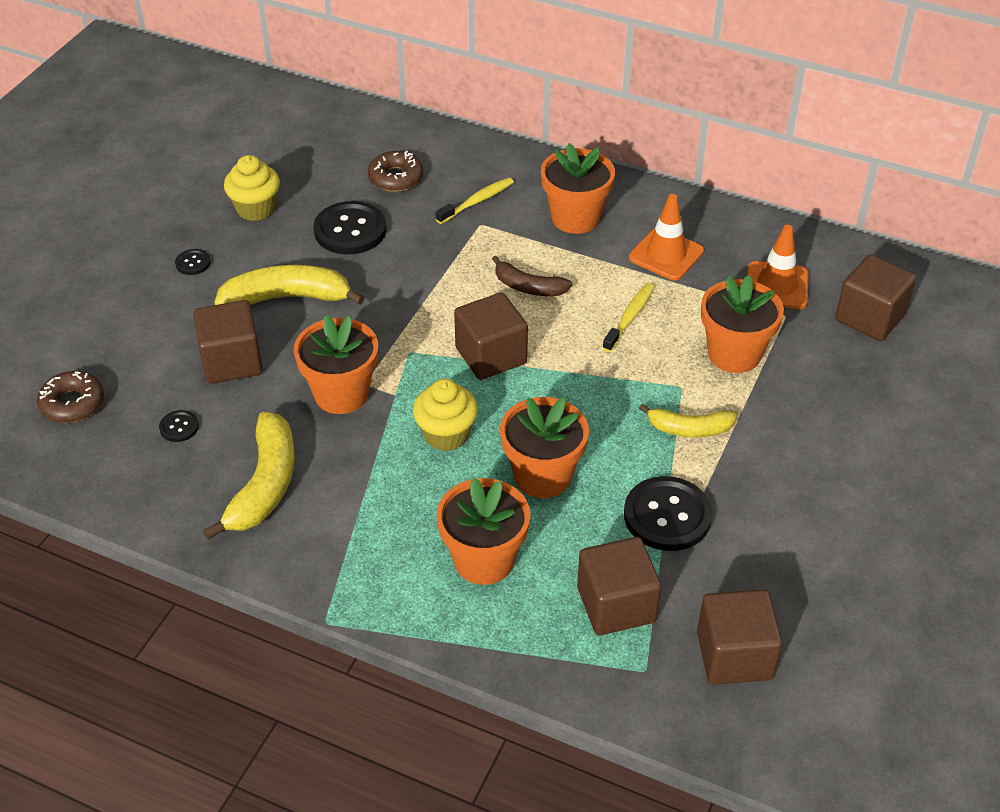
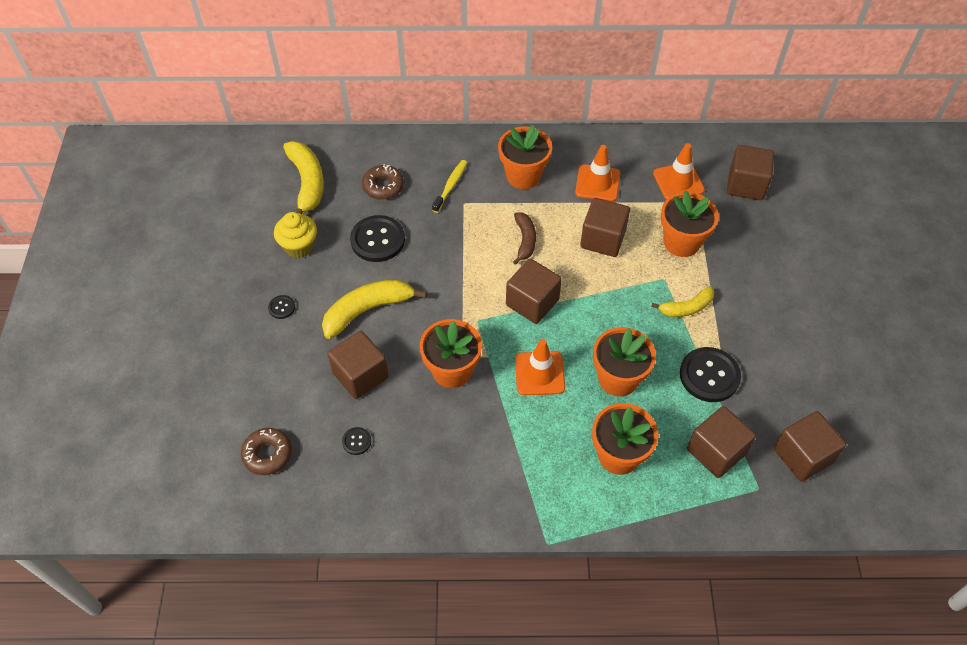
camera: 25 degrees left, 10 degrees up
yellow banana [203,412,295,540] -> yellow banana moved to [283,141,324,214]
yellow cupcake [413,379,478,451] -> orange traffic cone [515,339,565,395]
brown banana [492,256,572,296] -> brown banana turned 90 degrees counterclockwise [513,212,536,265]
yellow toothbrush [603,283,655,352] -> brown cube [580,198,630,257]

